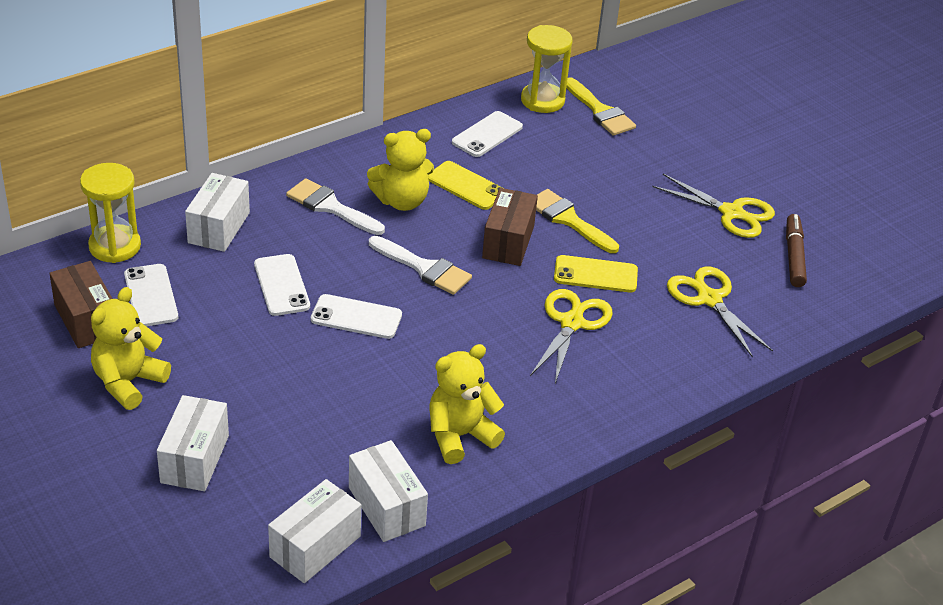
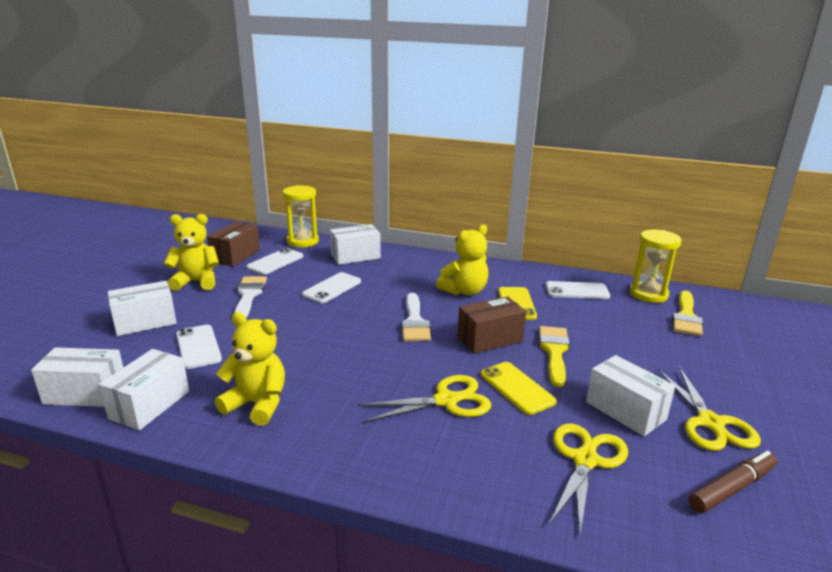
camera: 55 degrees right, 15 degrees down
white brush [286,178,385,235] -> white brush moved to [234,276,267,318]
white phone [311,294,402,339] -> white phone moved to [176,325,222,369]
yellow teddy bear [367,129,434,211] -> yellow teddy bear turned 75 degrees counterclockwise [436,224,488,295]
none -> white box [586,355,675,436]

